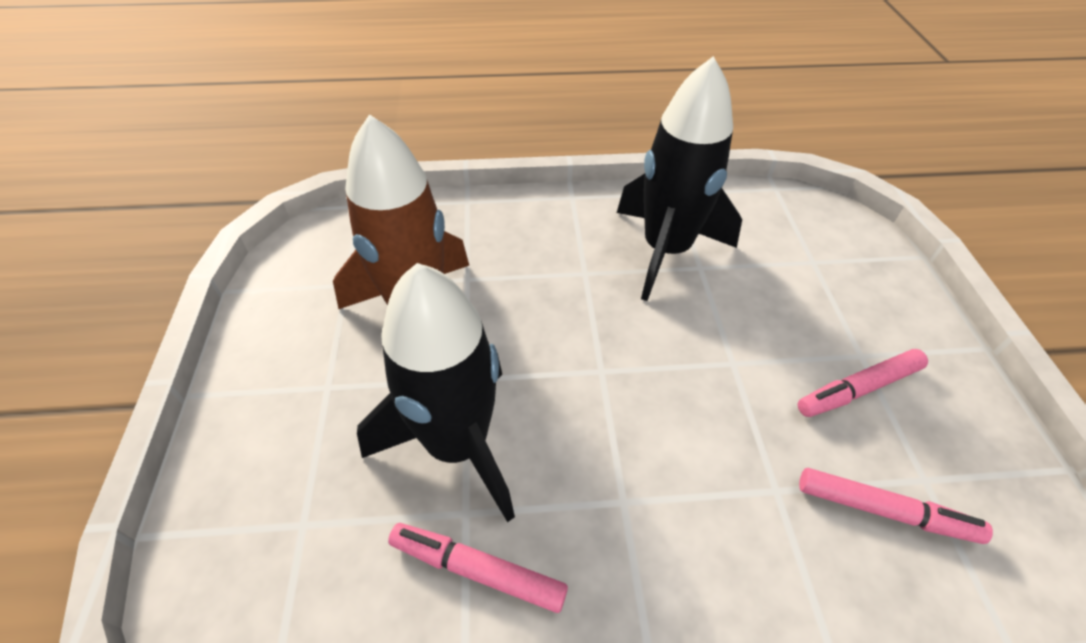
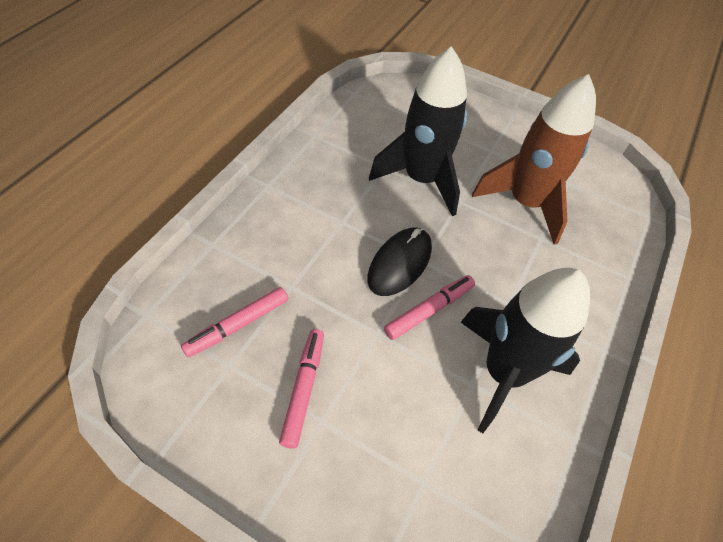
camera: 120 degrees right, 5 degrees up
pink marker [388,523,568,613] -> pink marker moved to [384,275,475,340]
none -> black mouse [367,228,432,296]

